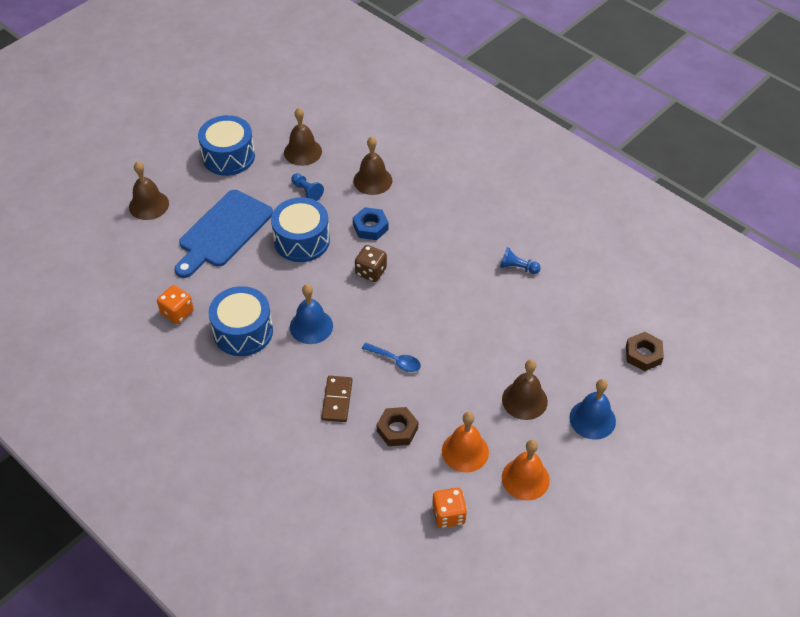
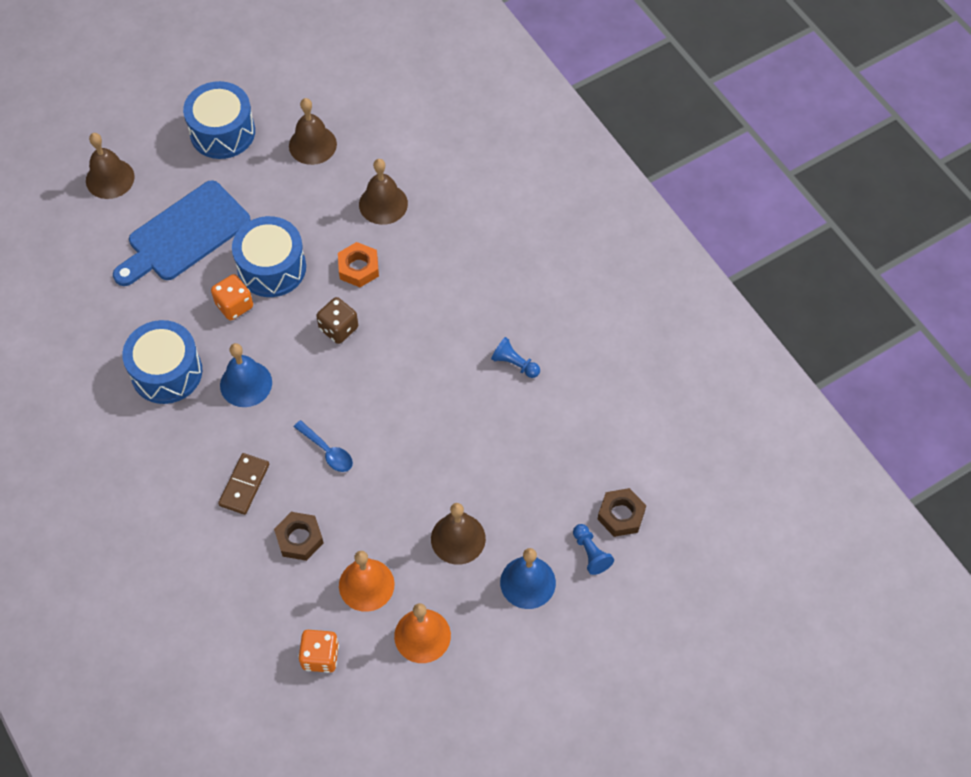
camera: 15 degrees right, 10 degrees up
orange dice [157,285,194,324] -> orange dice moved to [211,274,253,320]
blue pawn [291,173,324,201] -> blue pawn moved to [573,524,614,575]
blue nut [353,207,389,240] -> orange nut [338,242,379,287]

